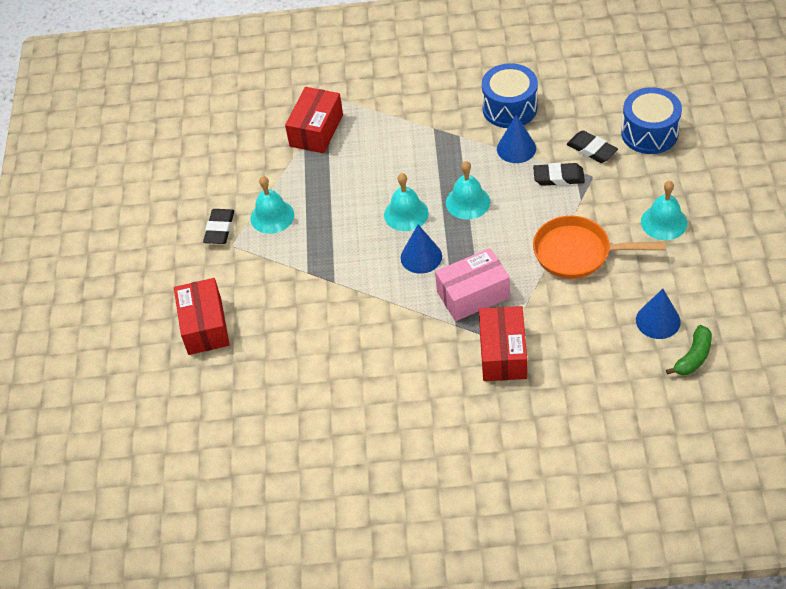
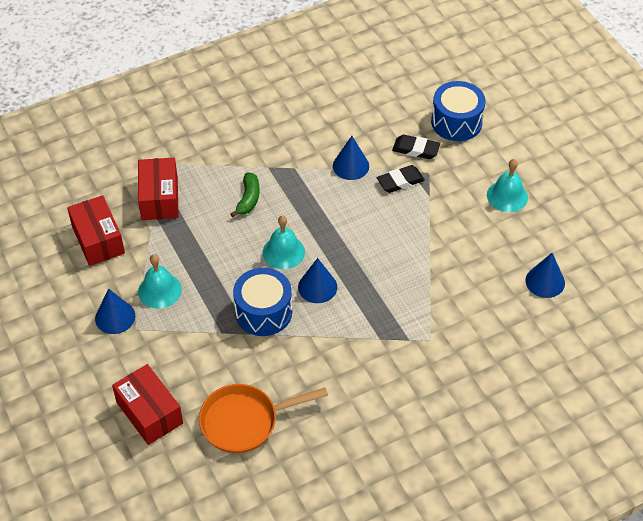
camera: 30 degrees left, 0 degrees up
black eraser [203,209,234,244] -> blue cone [95,289,135,334]
pink box [435,248,510,321] -> none
turquoise bell [446,161,490,220] -> none
red box [479,306,527,381] -> red box moved to [67,195,125,266]
blue drum [482,63,538,128] -> blue drum moved to [233,268,292,336]
orange pan [533,216,666,279] -> orange pan moved to [199,384,328,454]
green banana [666,325,712,375] -> green banana moved to [231,172,260,217]

